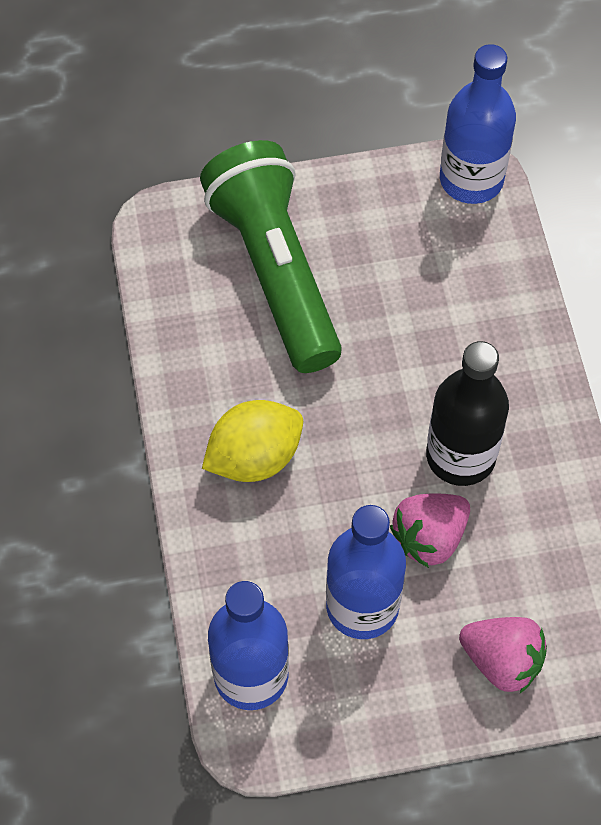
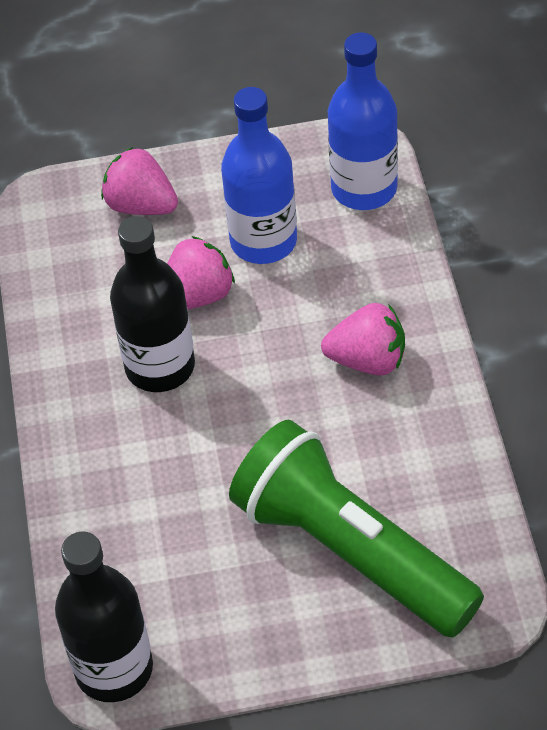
camera: 175 degrees left, 10 degrees down
green flashlight [200,140,342,373] -> green flashlight turned 150 degrees clockwise [229,419,484,638]
yellow lemon [202,400,303,482] -> pink strawberry [321,303,405,376]
blue bottle [440,44,516,204] -> black bottle [55,532,153,702]

